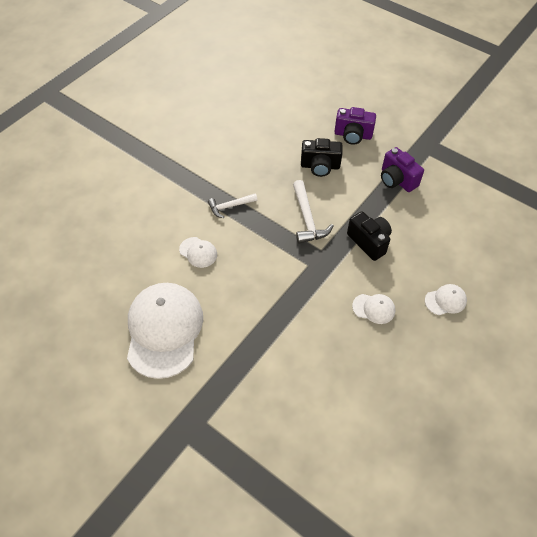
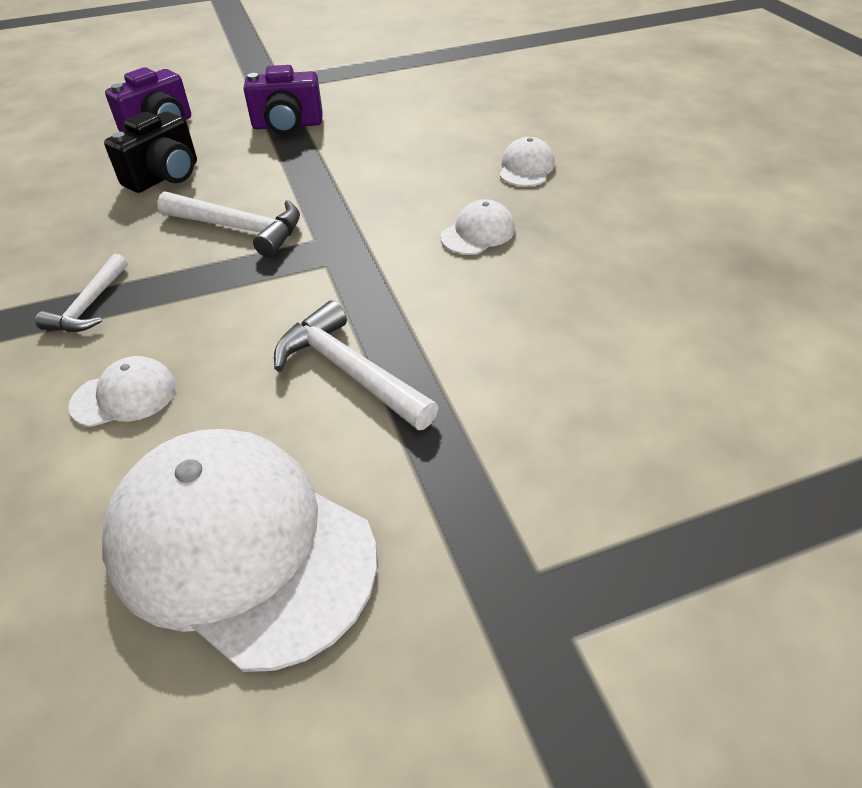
camera: 55 degrees left, 10 degrees down
black camera [347,211,392,261] -> none
none -> white hammer [274,301,439,430]

